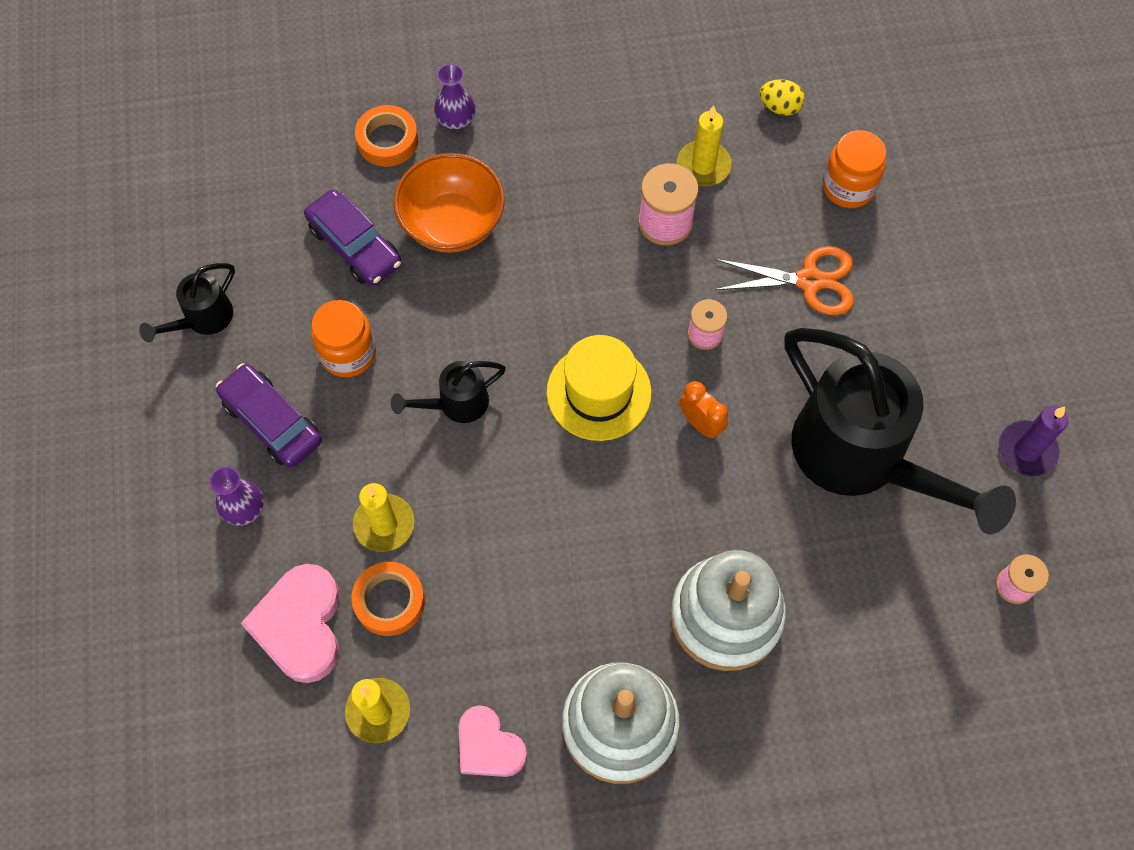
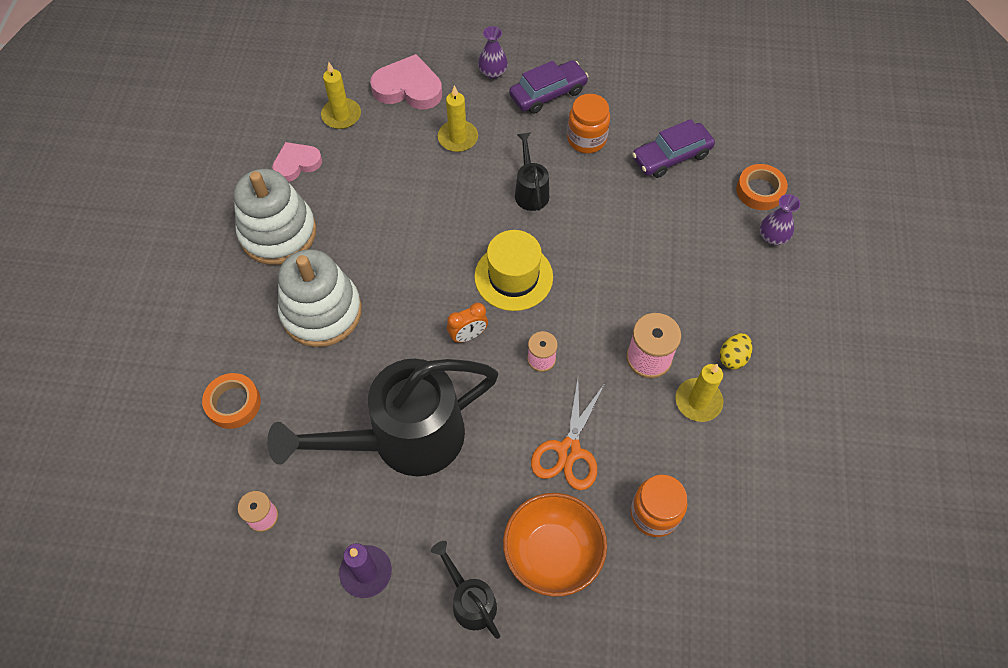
camera: 105 degrees right, 5 degrees down
black watering can [139,263,235,343] -> black watering can moved to [431,541,500,639]
orange tape [351,562,425,636] -> orange tape moved to [202,373,261,429]
orange bowl [393,153,505,253] -> orange bowl moved to [503,493,607,597]
yellow egg [759,79,805,116] -> yellow egg moved to [720,333,752,370]

